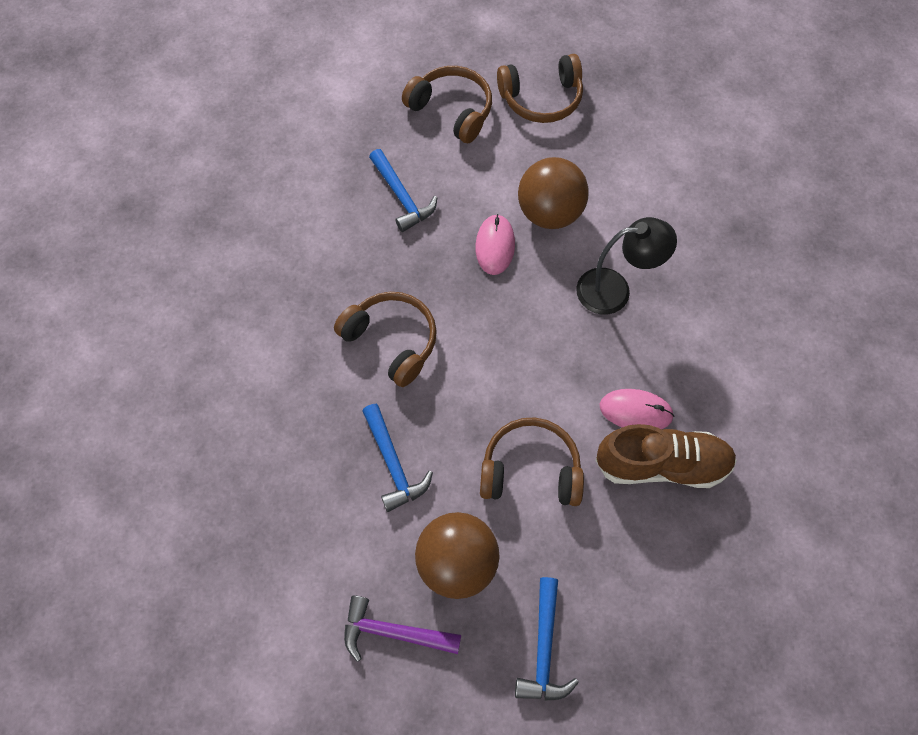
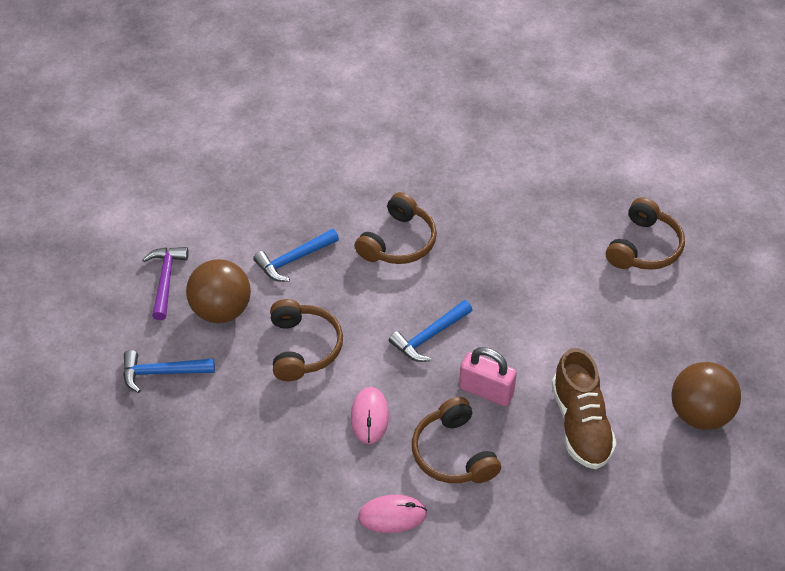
camera: 80 degrees right, 15 degrees down
blue hammer [369,149,437,232] -> blue hammer moved to [389,300,472,362]
pink mouse [475,214,515,275] -> pink mouse moved to [358,495,427,533]
brown headphones [497,54,583,123] -> brown headphones moved to [412,397,501,483]
brown ball [518,157,589,229] -> brown ball moved to [672,362,741,430]
black lamp [576,217,677,315] -> pink padlock [459,347,517,406]
brown shoe [595,424,737,488] -> brown shoe moved to [552,348,617,469]

